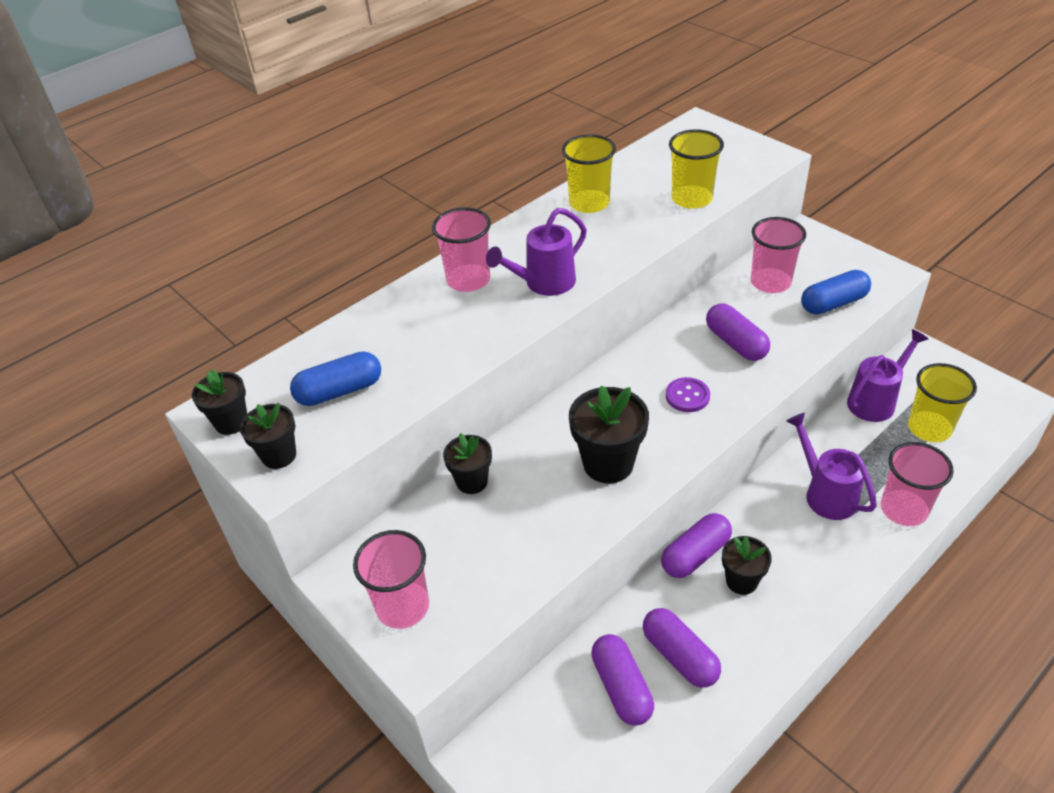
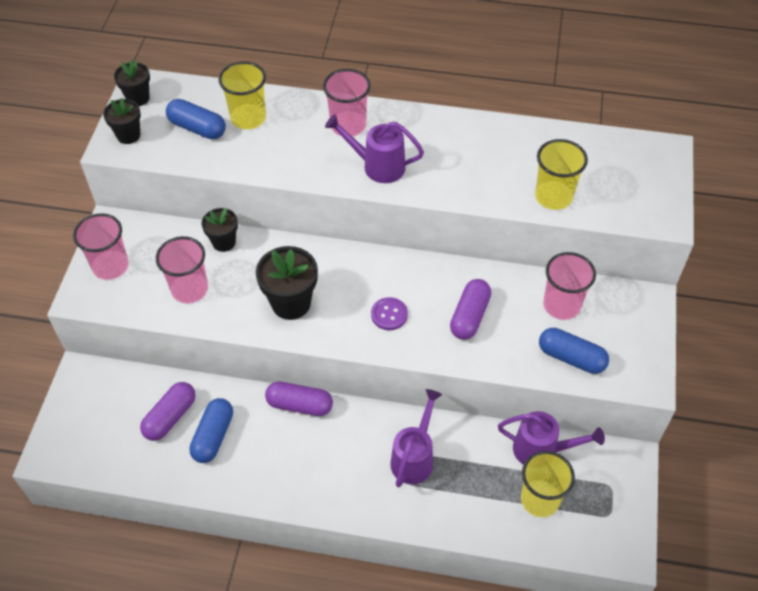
camera: 50 degrees right, 10 degrees up
yellow cup [562,134,616,213] -> yellow cup moved to [218,61,266,129]
purple capsule [643,608,721,688] -> blue capsule [189,398,233,463]
black flower pot [722,536,772,595] -> none
pink cup [881,442,954,526] -> pink cup moved to [156,236,208,304]

